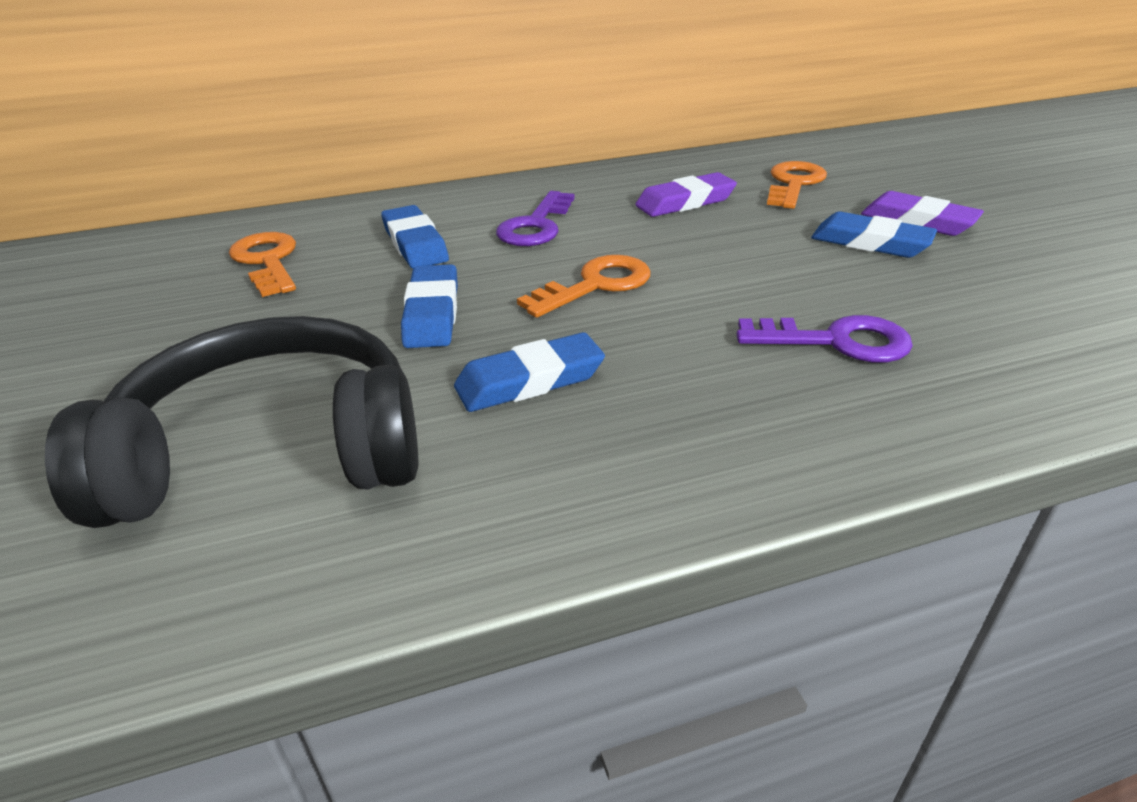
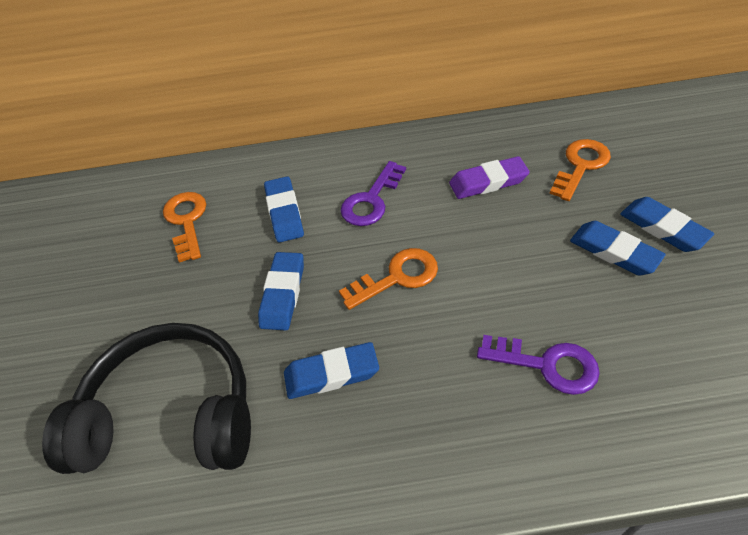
camera: 15 degrees right, 15 degrees up
purple eraser [861,191,984,236] -> blue eraser [620,197,714,252]

